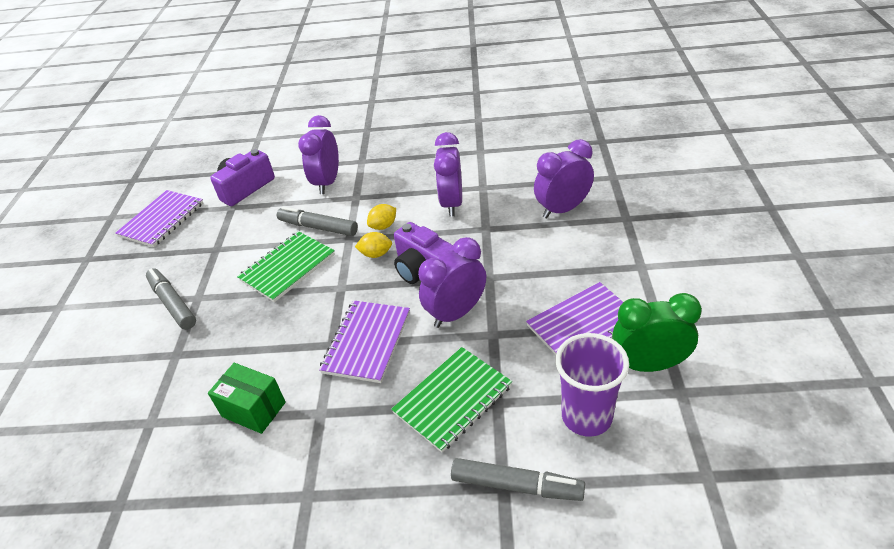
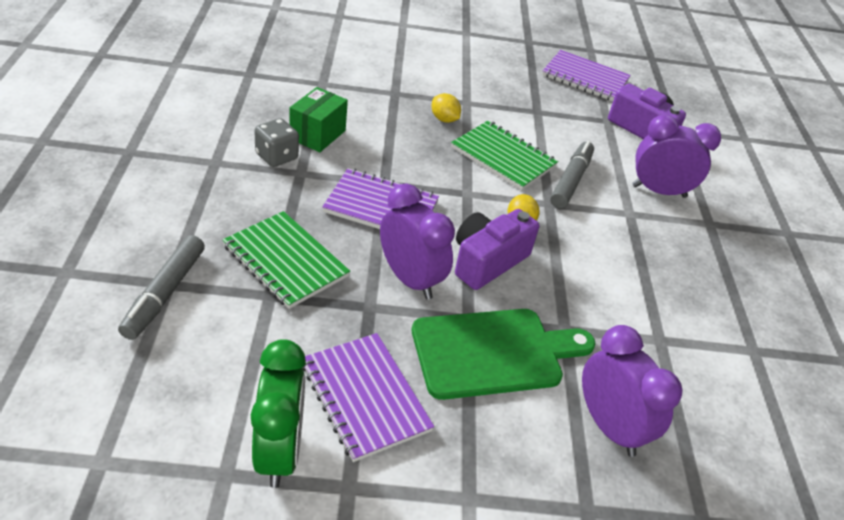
camera: 80 degrees right, 0 degrees up
grey marker [146,268,196,330] -> none
yellow lemon [367,204,396,230] -> yellow lemon moved to [431,93,461,123]
purple clock [434,132,462,217] -> none
purple cup [555,333,629,437] -> none
none -> grey dice [254,118,299,167]
none -> green cutting board [412,309,596,400]

